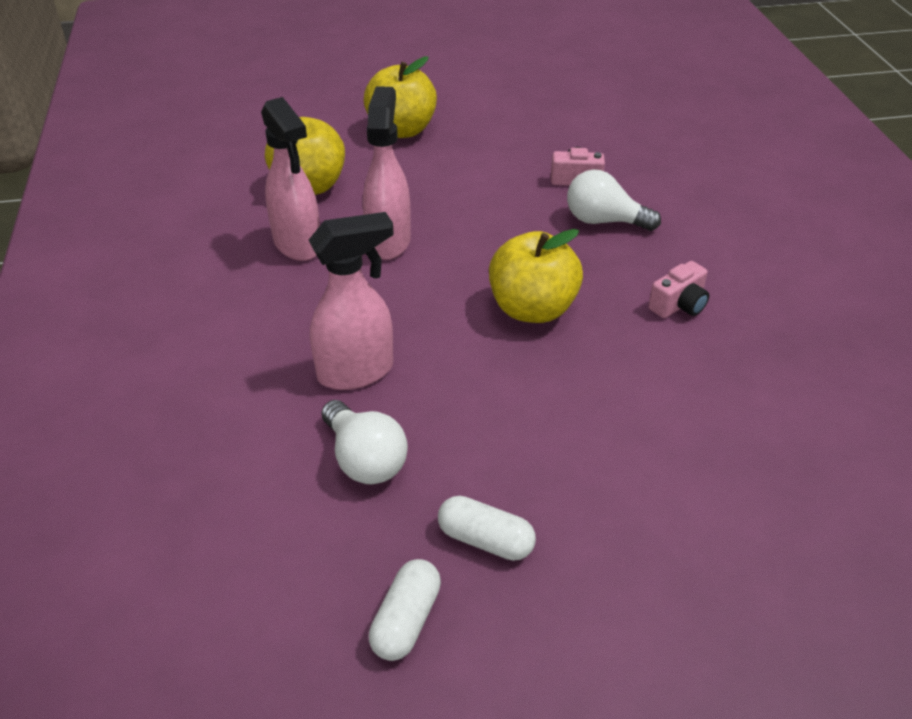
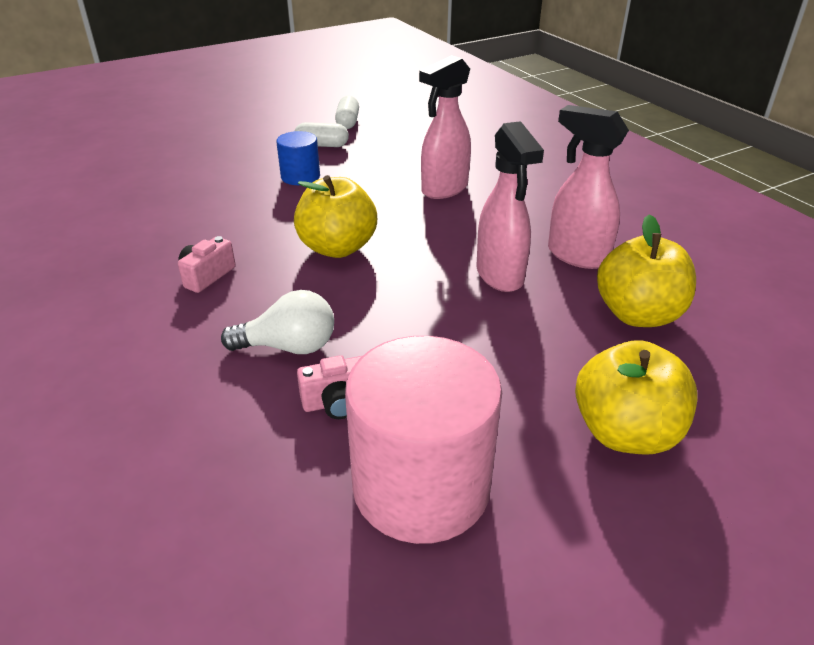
camera: 160 degrees right, 5 degrees down
white light bulb [322,400,408,484] -> none
none -> blue cylinder [276,131,320,185]
none -> pink cylinder [345,336,502,544]

